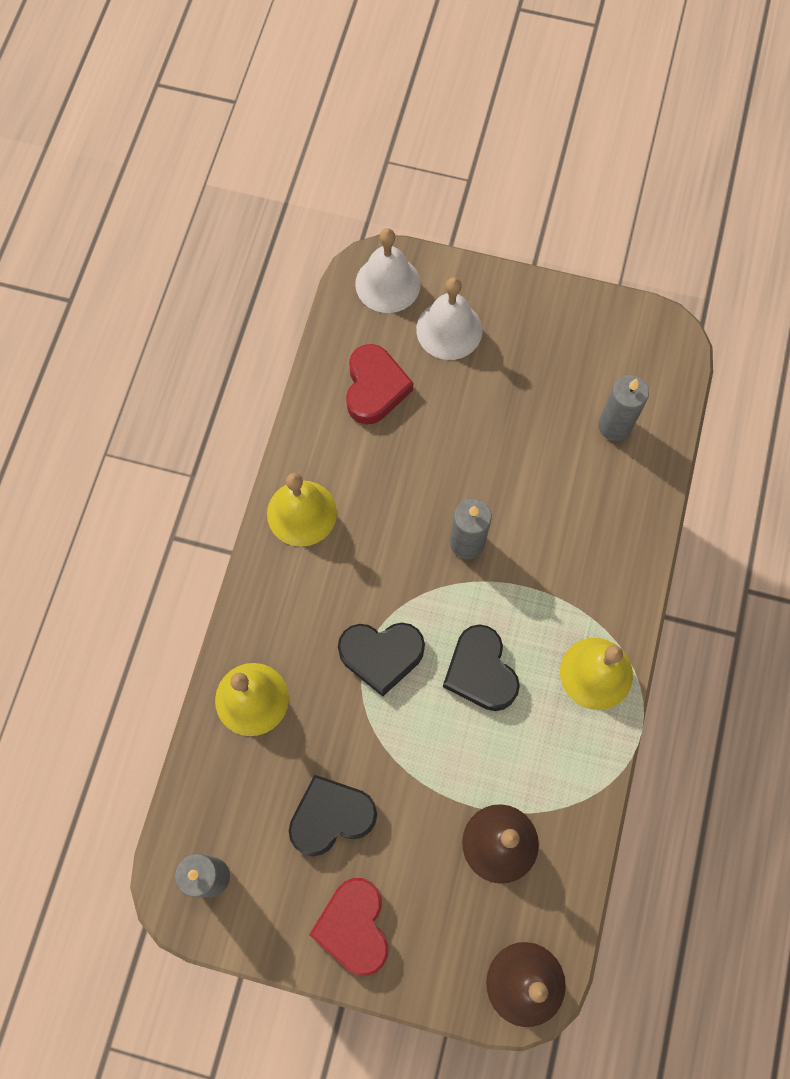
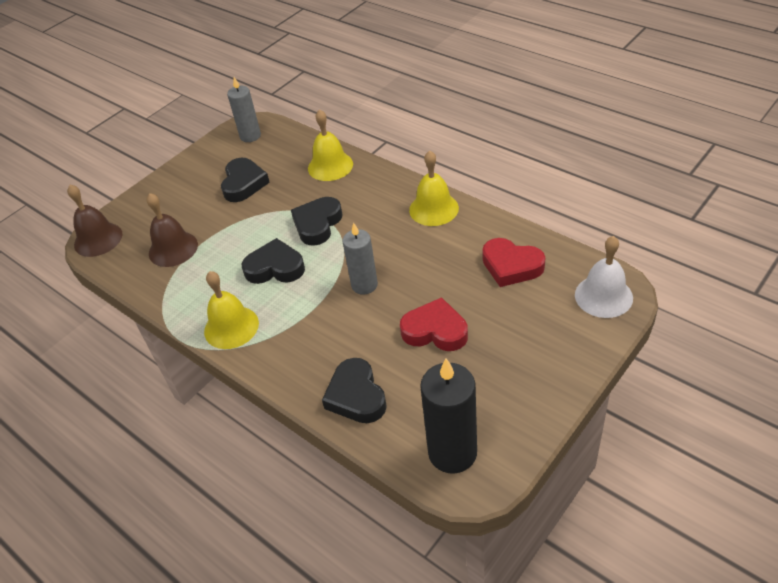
camera: 120 degrees right, 25 degrees down
red heart [309,878,389,976] -> red heart moved to [400,297,468,351]
white bell [416,277,482,360] -> none
grey candle [598,375,649,441] -> none
none -> black heart [322,358,387,423]
none -> black candle [420,358,477,474]

